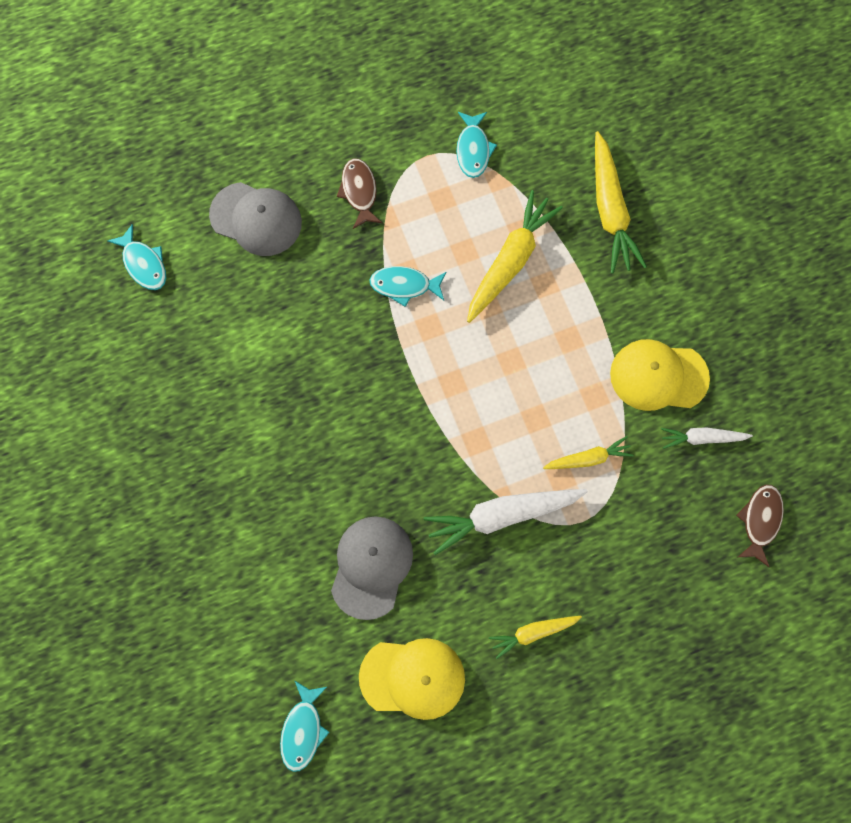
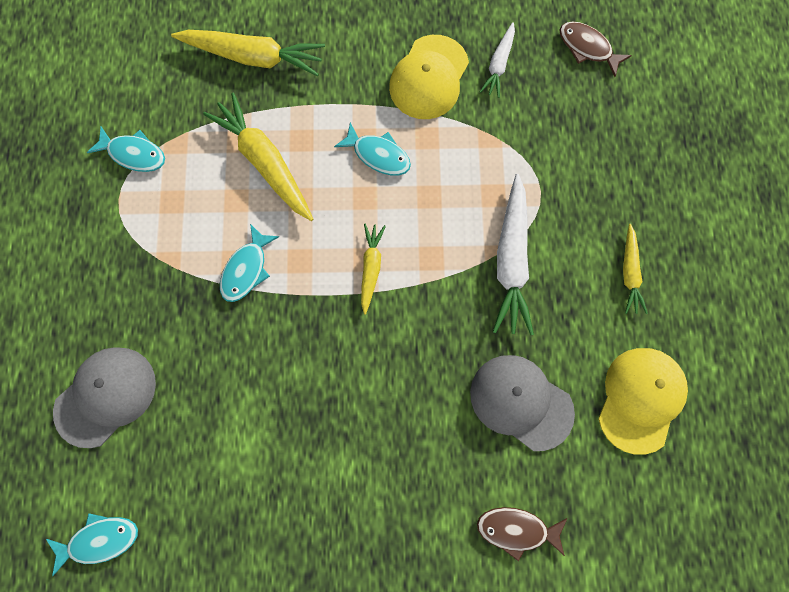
camera: 70 degrees left, 0 degrees up
turquoise fish [280,680,329,772] -> turquoise fish moved to [334,123,411,176]
brown fish [337,158,382,229] -> brown fish moved to [477,507,568,561]
yellow carrot [543,436,634,469] -> yellow carrot moved to [361,224,386,314]

